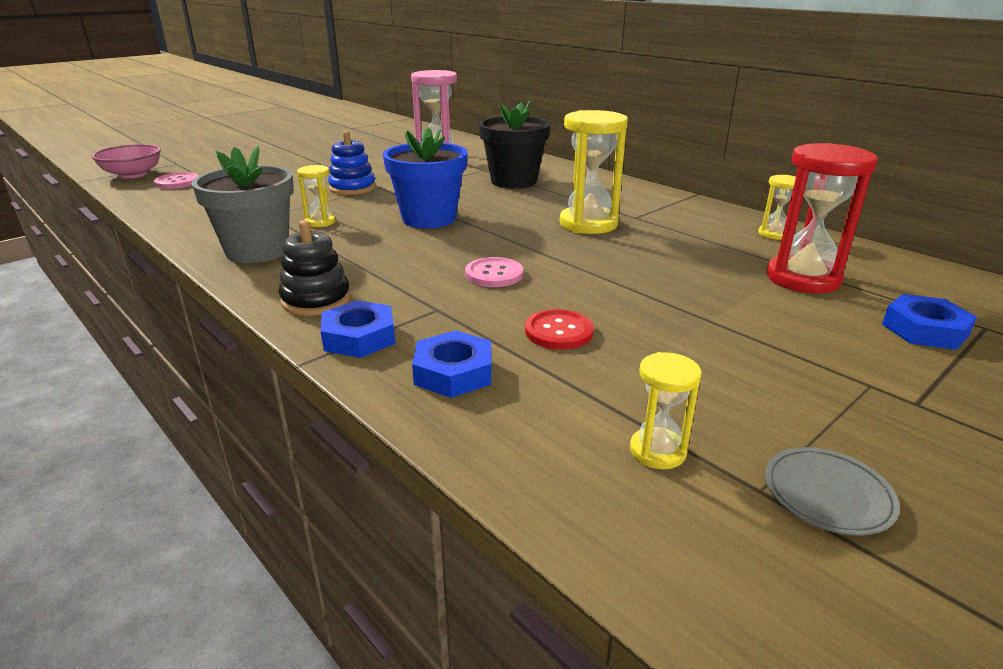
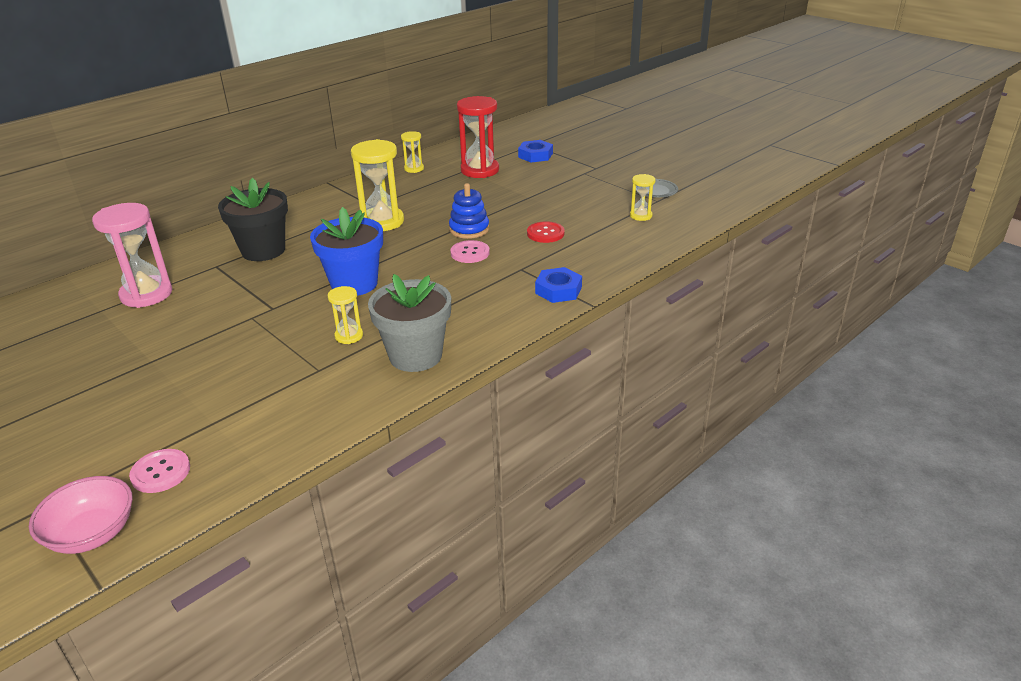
camera: 90 degrees left, 5 degrees up
black stacking toy [279,220,351,316] -> none
blue stacking toy [328,131,376,195] -> blue stacking toy moved to [449,183,489,239]
blue nut [412,330,492,398] -> none

